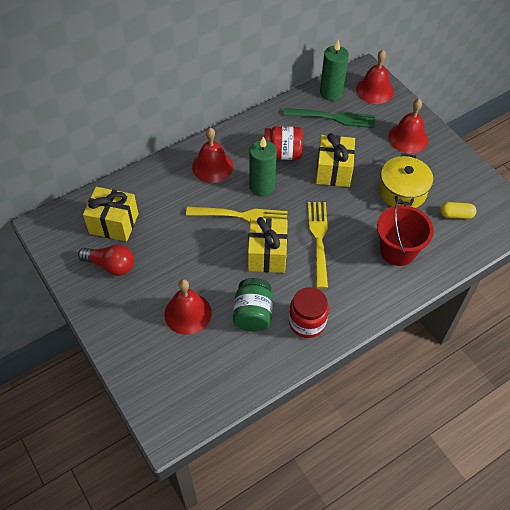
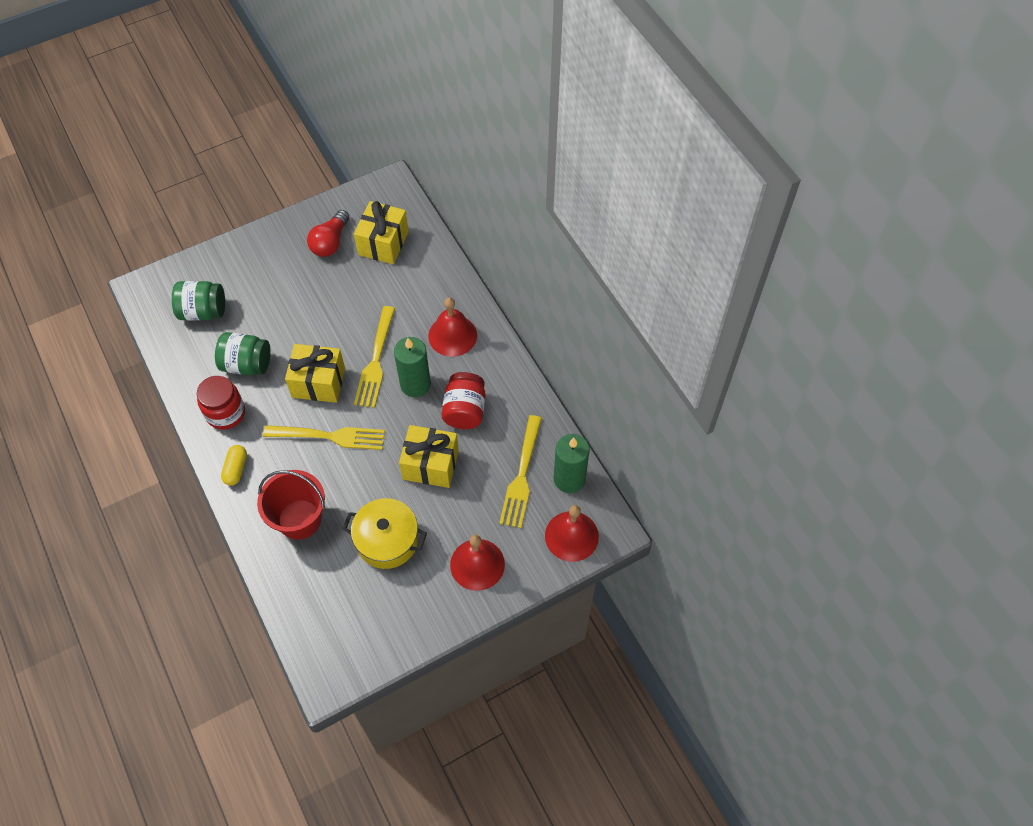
camera: 95 degrees right, 5 degrees up
red bell [164,279,212,335] -> none
green fork [283,108,375,128] -> yellow fork [499,415,542,528]
yellow capsule [440,202,477,219] -> yellow capsule moved to [221,445,247,486]
none -> green jar [172,281,225,320]

